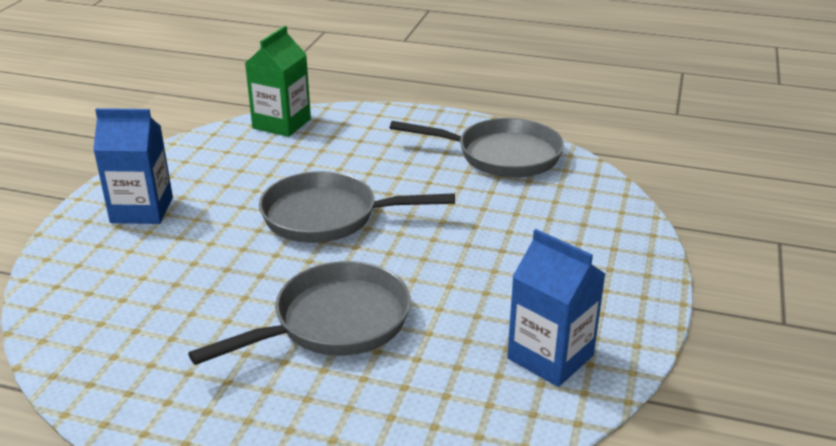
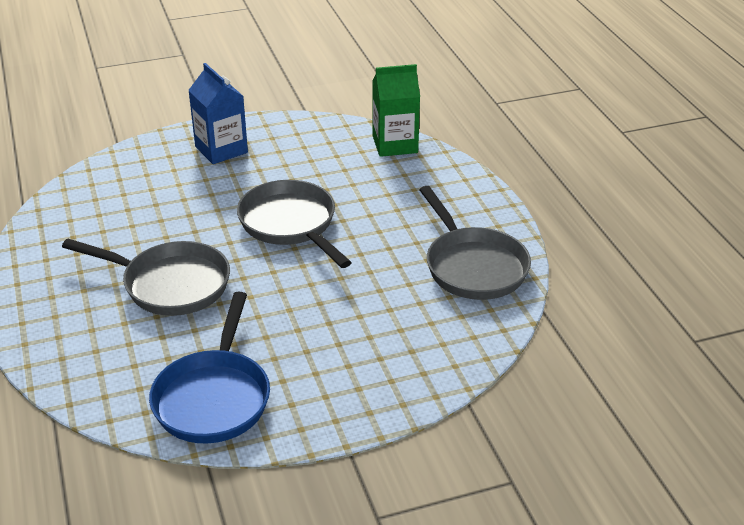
camera: 55 degrees right, 5 degrees up
blue carton [507,229,605,387] -> blue pan [149,292,270,443]

